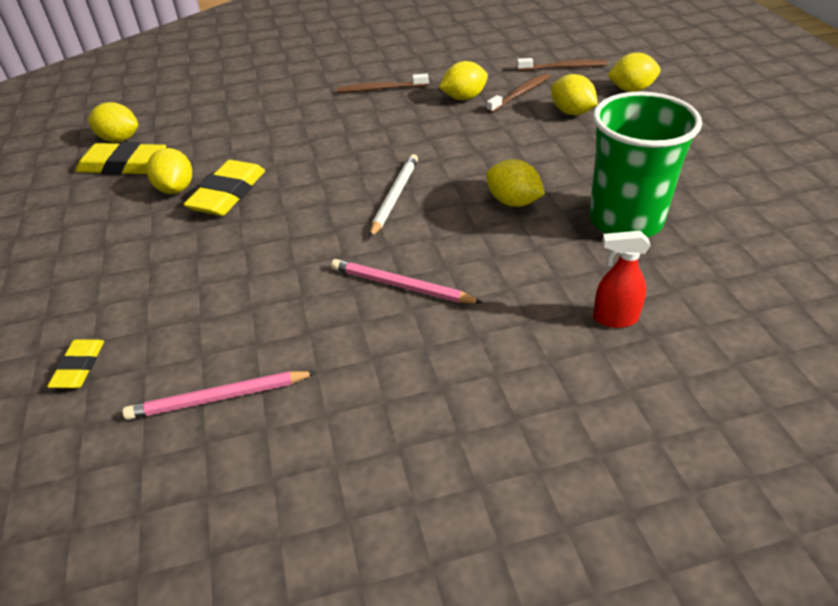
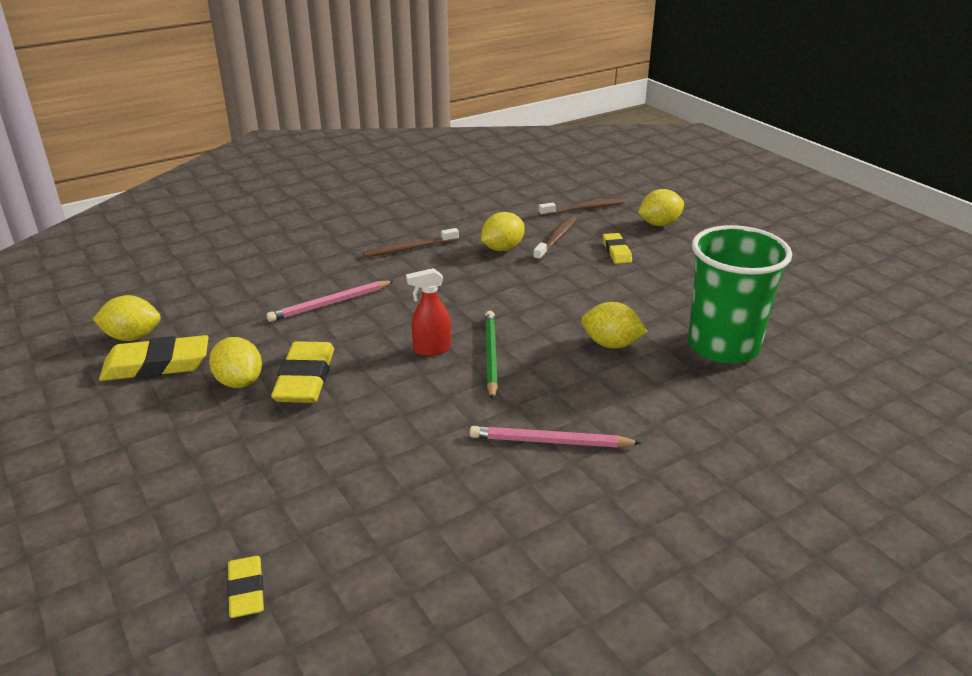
camera: 20 degrees left, 10 degrees down
pink pencil [123,371,317,420] -> pink pencil moved to [266,280,394,322]
white pencil [370,154,418,238] -> green pencil [485,311,498,400]
yellow lemon [551,74,598,115] -> yellow eraser [603,233,632,264]
red spray bottle [593,231,651,328] -> red spray bottle moved to [406,268,451,356]

